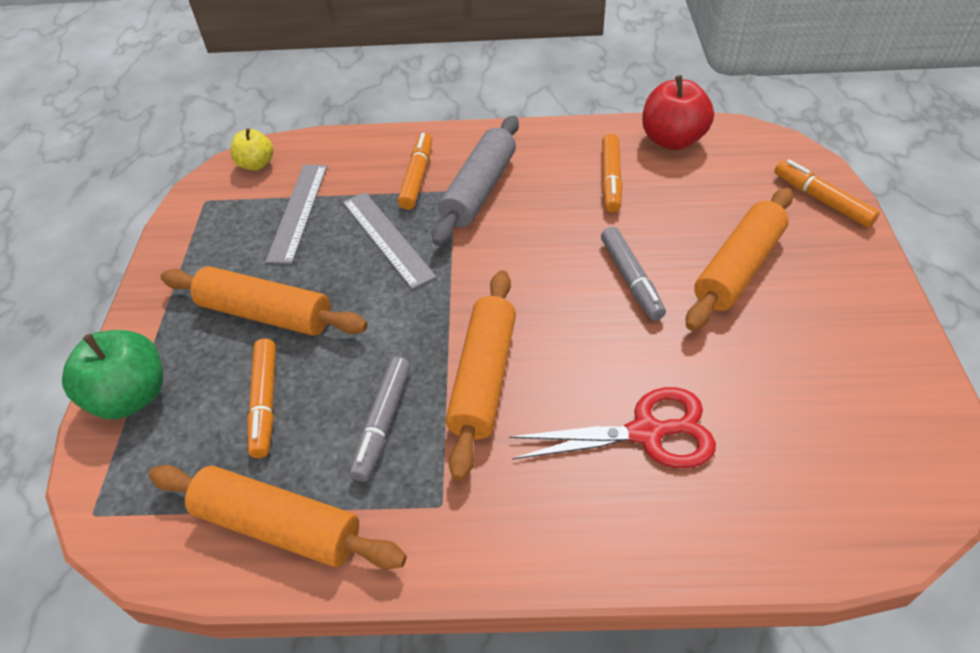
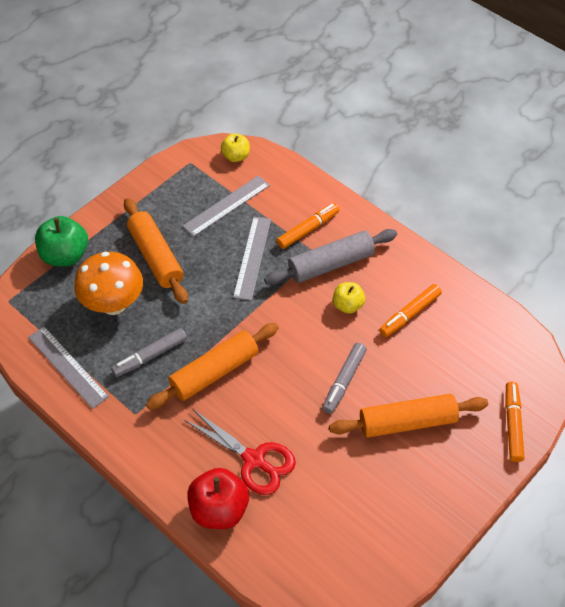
camera: 40 degrees right, 5 degrees up
orange rolling pin [149,465,407,569] -> grey ruler [28,326,109,409]
orange marker [247,339,276,458] -> orange mushroom [74,252,143,315]
red apple [642,75,714,150] -> red apple moved to [187,468,249,529]
none -> yellow apple [333,282,365,314]

